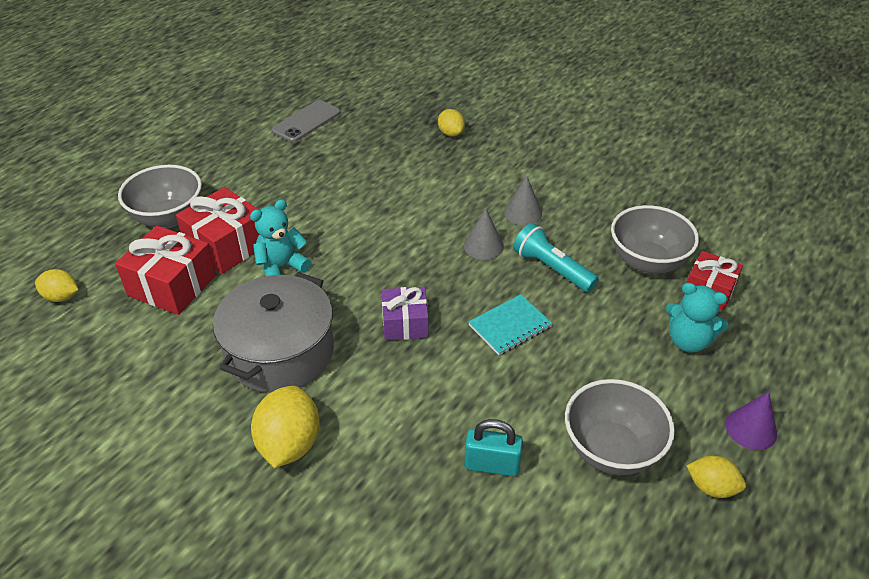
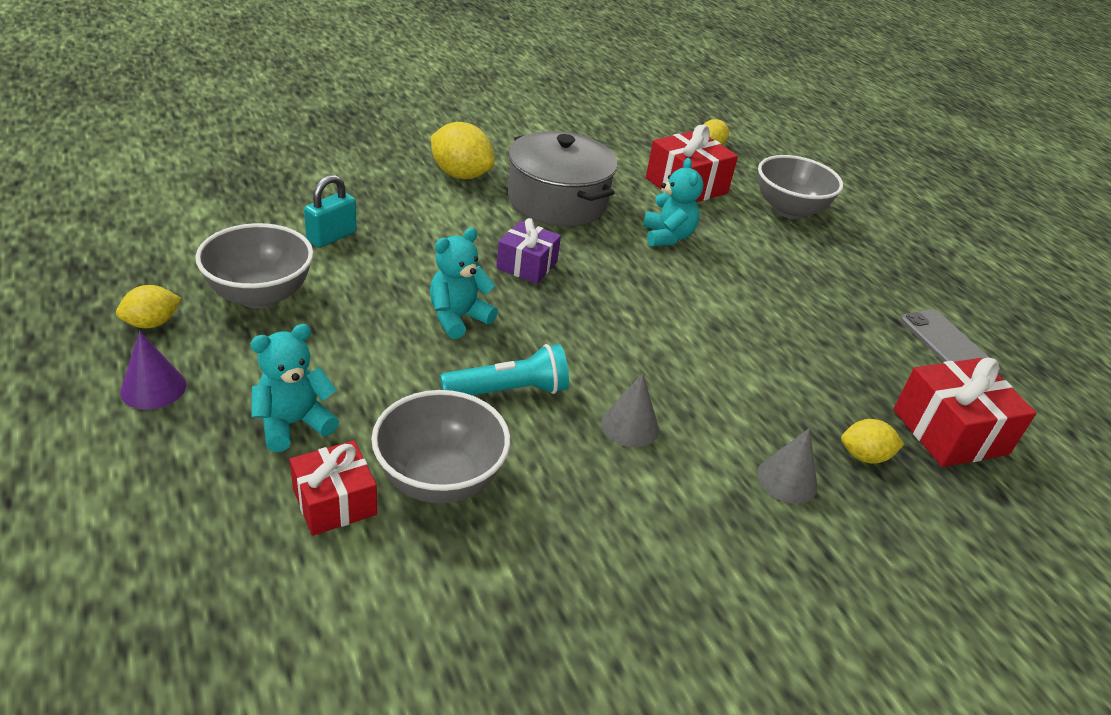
camera: 115 degrees right, 5 degrees down
red gift [176,187,259,274] -> red gift moved to [893,358,1036,467]
grey cone [464,209,504,260] -> grey cone moved to [757,428,817,504]
turquoise notebook [468,294,553,355] -> turquoise teddy bear [430,228,498,339]

